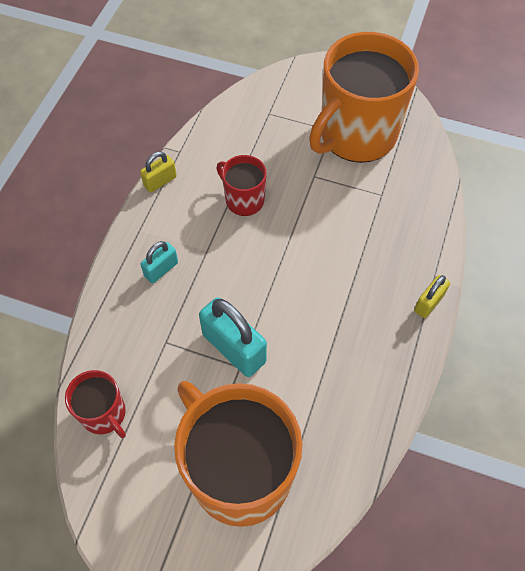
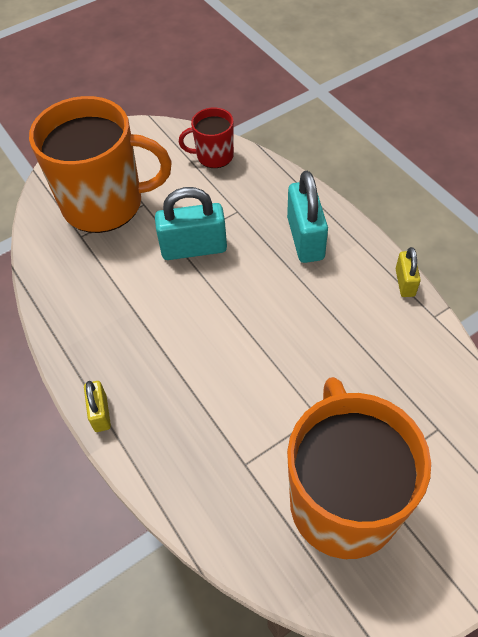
camera: 130 degrees right, 5 degrees down
turquoise padlock [140,241,178,283] -> turquoise padlock [287,171,328,263], size x1.82
red mug [216,155,267,216] -> none

